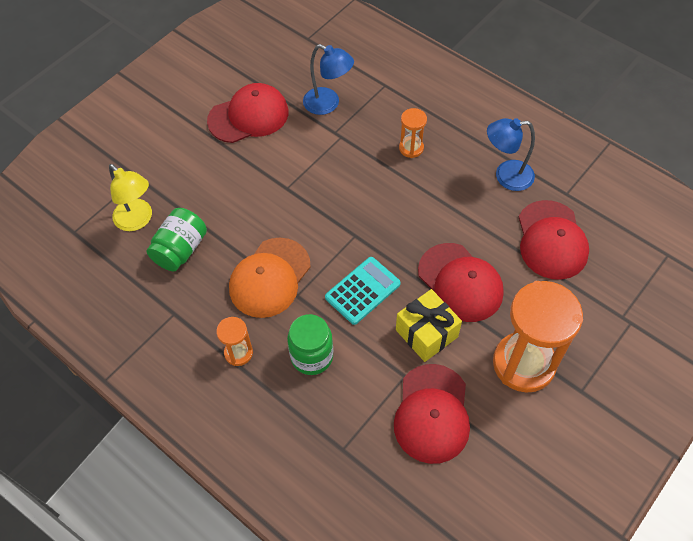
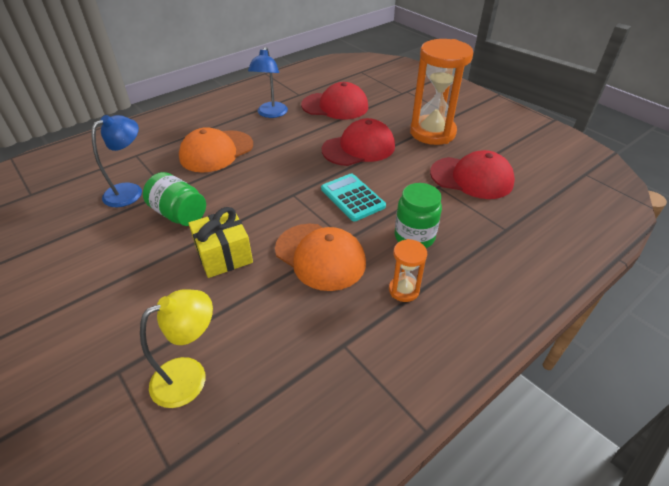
camera: 80 degrees left, 15 degrees down
green jar [147,208,207,272] -> green jar moved to [143,172,206,226]
red cap [207,83,289,143] -> none
yellow gift [396,289,462,362] -> yellow gift moved to [189,207,253,278]
orange hourglass [399,108,427,158] -> orange cap [179,127,253,172]

